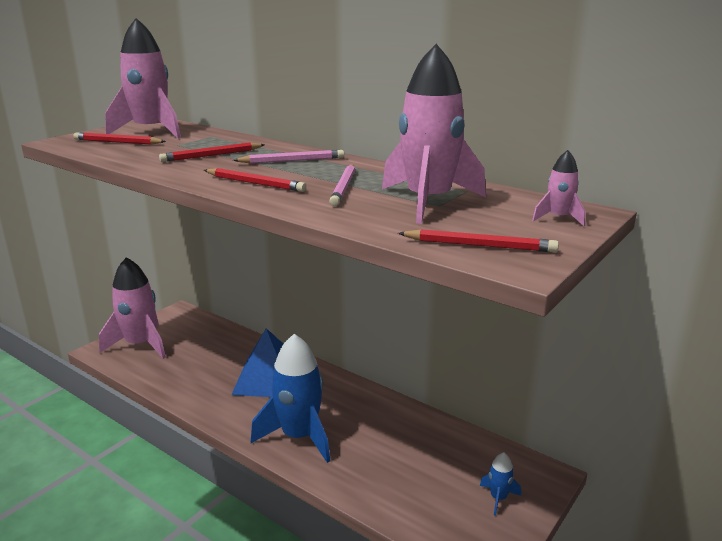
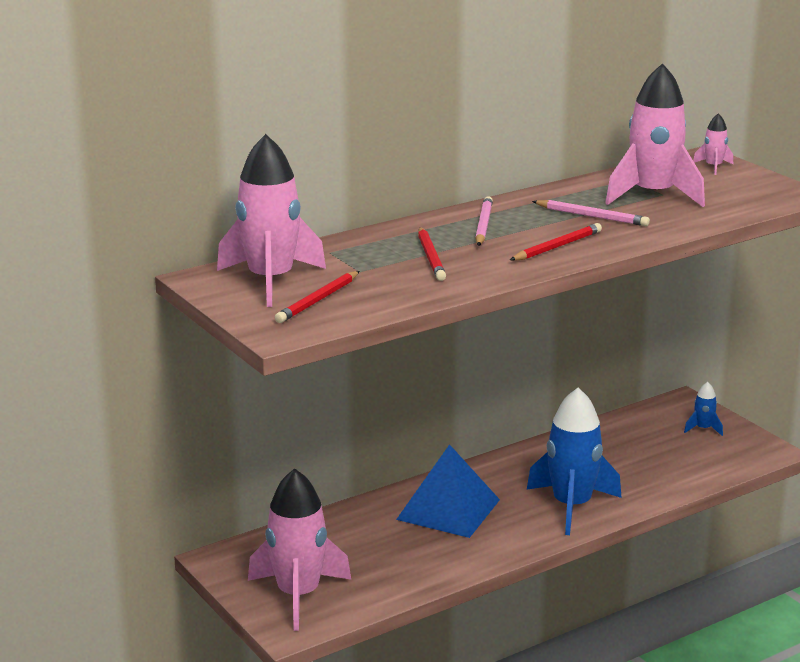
camera: 70 degrees left, 0 degrees up
red pencil [398,229,559,252] -> none

